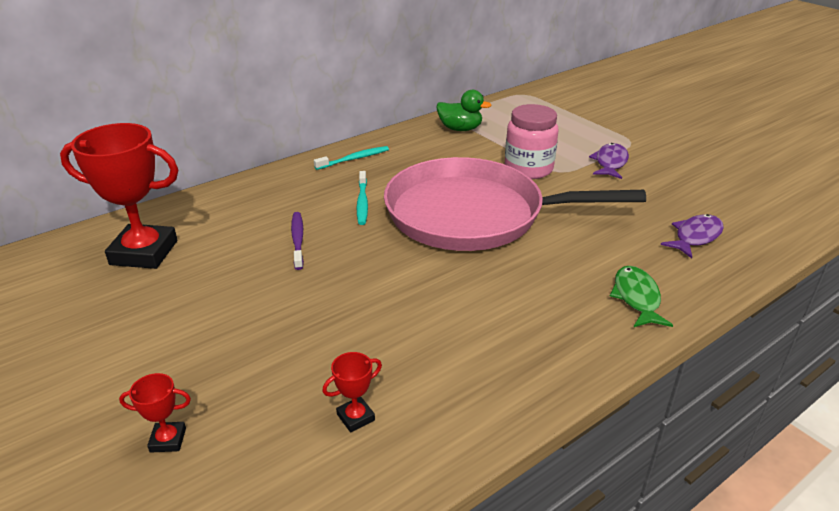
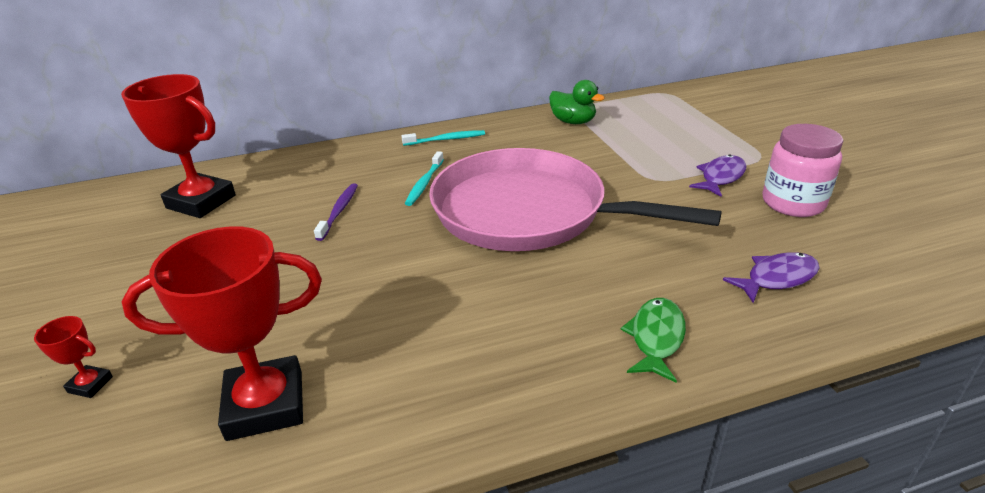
camera: 20 degrees right, 0 degrees up
red trophy [322,352,382,432] -> red trophy [122,226,322,441], size x2.34
pink jar [505,104,558,179] -> pink jar moved to [762,124,843,217]

